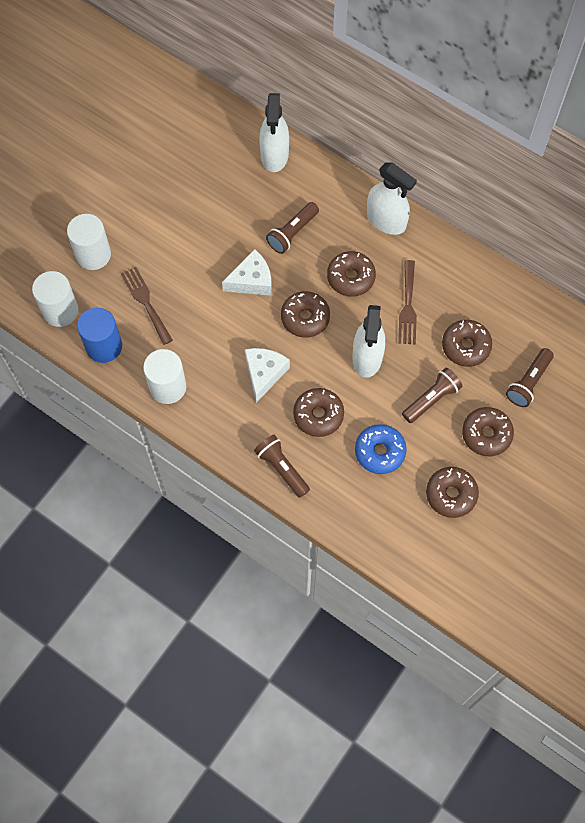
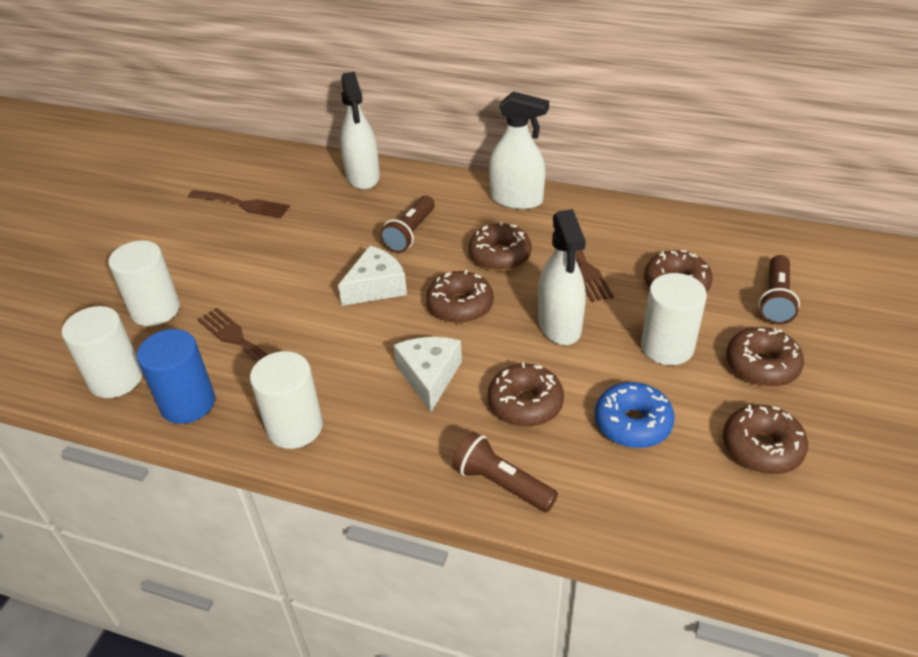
camera: 15 degrees left, 25 degrees down
brown flashlight [402,368,462,423] -> white cylinder [641,273,707,365]
none -> brown fork [188,190,290,218]

